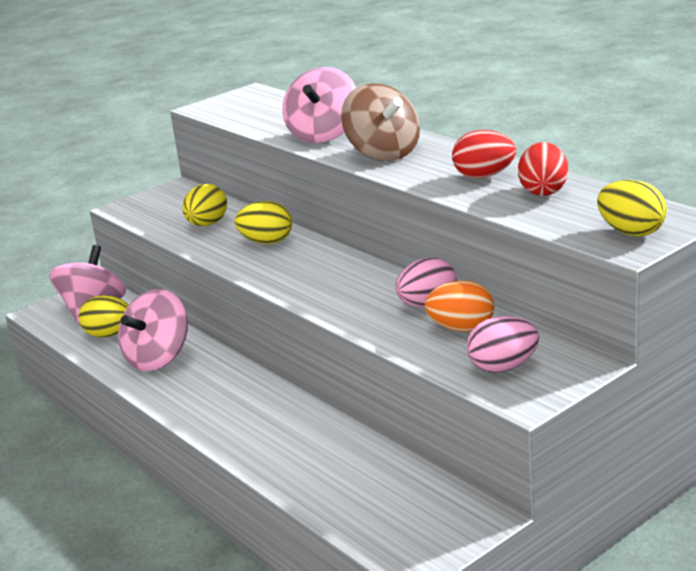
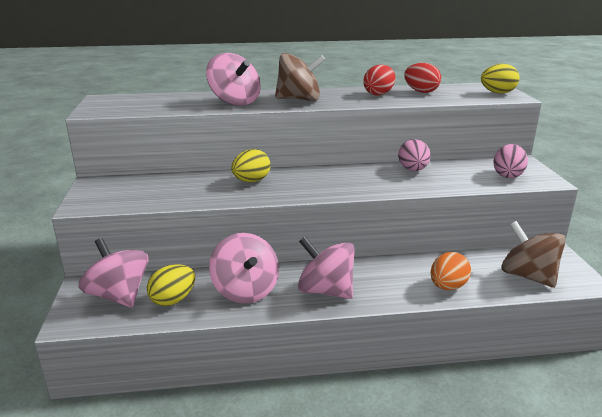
camera: 60 degrees left, 0 degrees up
yellow egg [182,184,227,226] -> none
orange egg [425,280,494,332] -> orange egg moved to [430,252,471,290]
none -> pink spinning top [298,237,355,299]
none -> brown spinning top [501,221,566,288]

